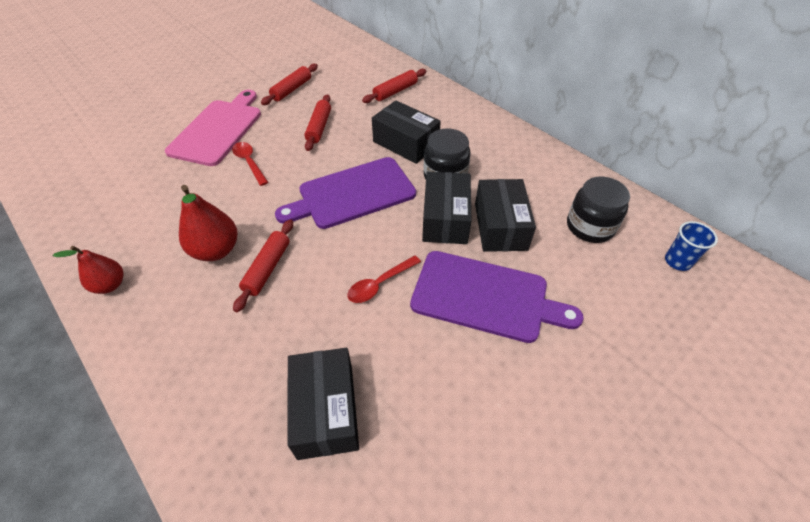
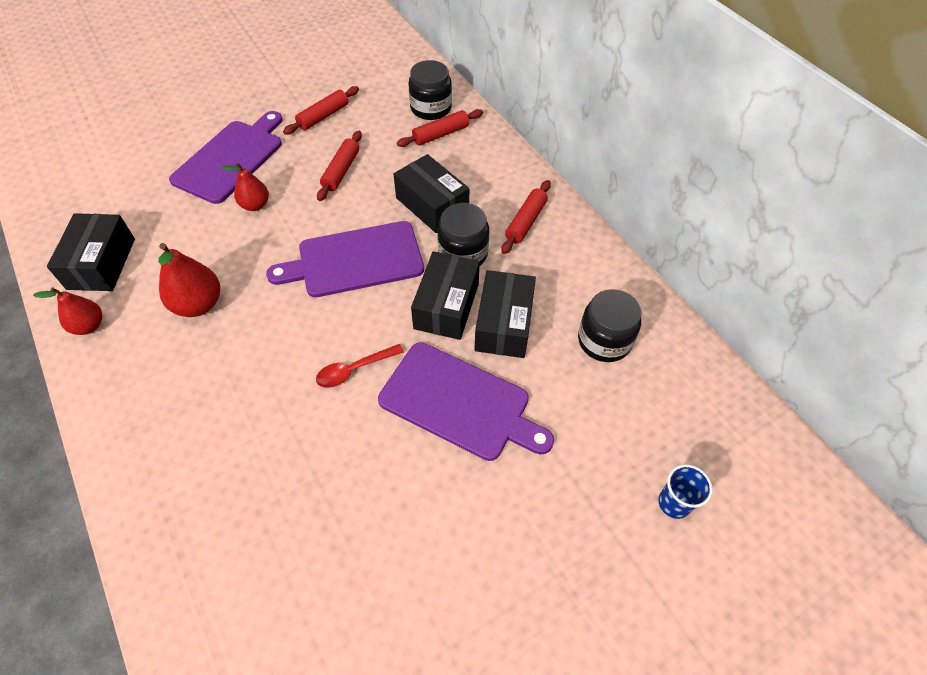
camera: 10 degrees right, 5 degrees up
pink cutting board [165,90,261,166] -> purple cutting board [169,111,283,204]
red spoon [232,142,268,186] -> red pear [222,163,269,211]
red rolling pin [233,219,293,312] -> red rolling pin moved to [501,180,551,254]
black box [288,348,359,460] -> black box moved to [47,213,135,291]
blue cup [665,221,718,271] -> blue cup moved to [658,464,713,519]
none -> black jar [408,60,452,120]

